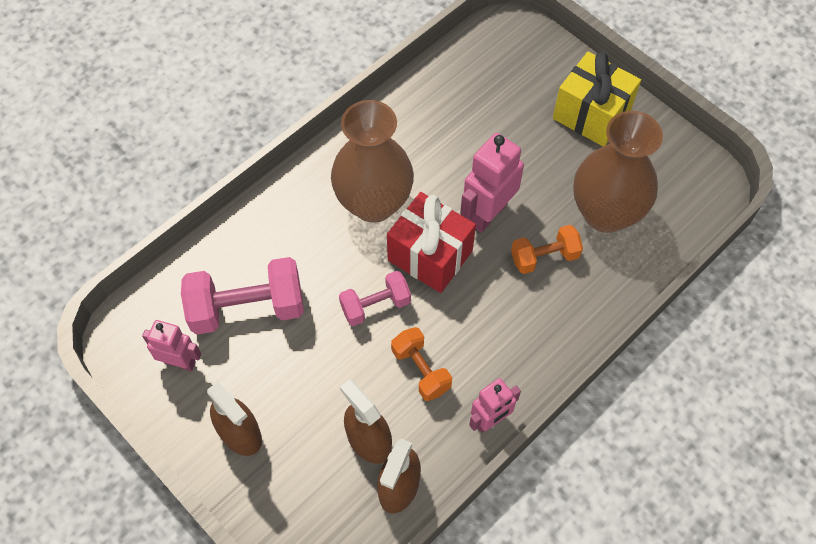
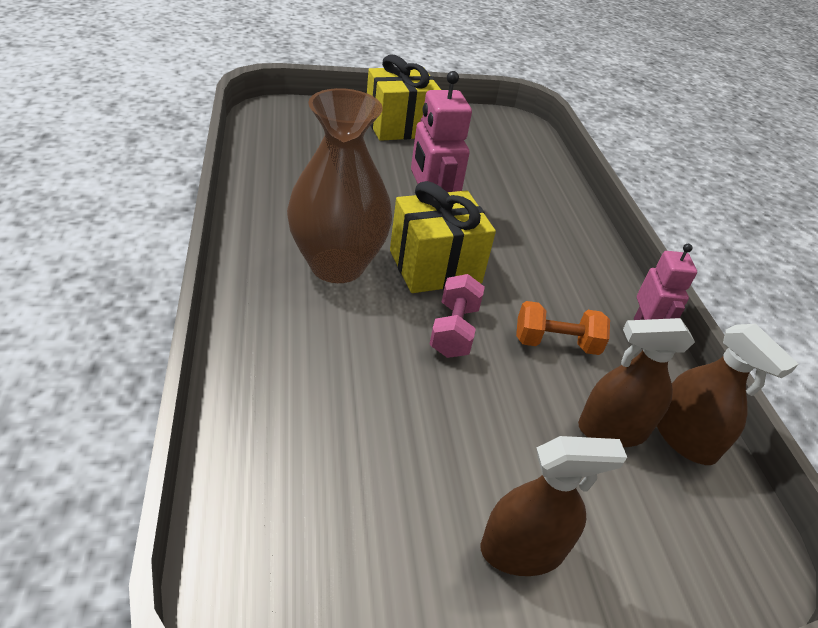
camera: 60 degrees left, 20 degrees down
pink robot [142,320,201,371] -> none
pink dumbbell [181,257,304,335] -> none
red gift [387,192,476,293] -> yellow gift [390,181,496,293]
orange dumbbell [511,225,583,274] -> none
brown vase [573,111,663,233] -> none

